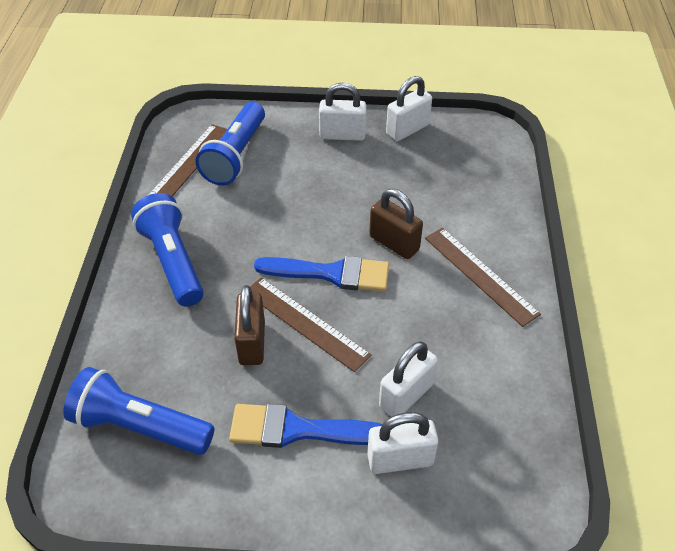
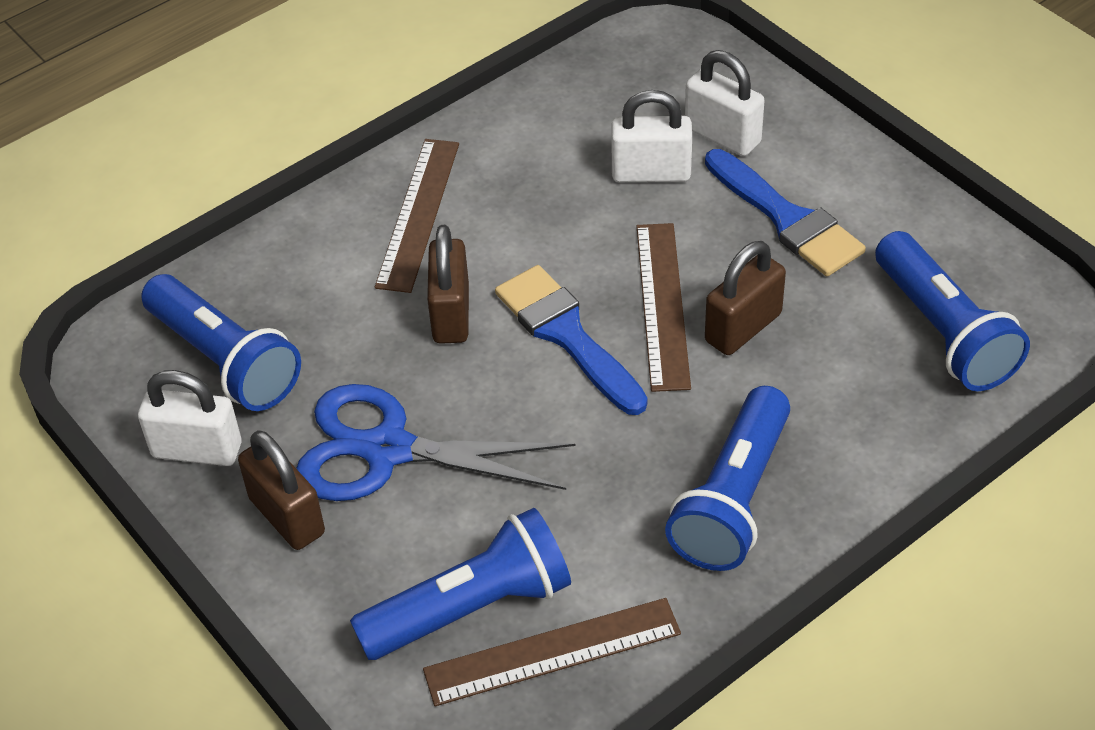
camera: 130 degrees left, 0 degrees up
white padlock [319,82,367,141] -> brown padlock [238,430,325,550]
none -> blue flashlight [141,274,301,411]
none -> blue scissors [296,384,576,501]

